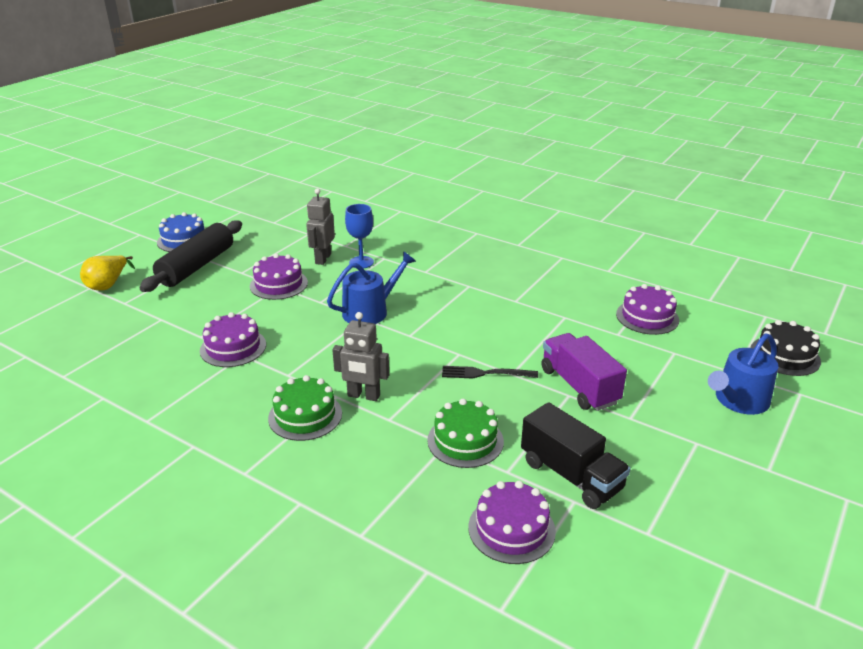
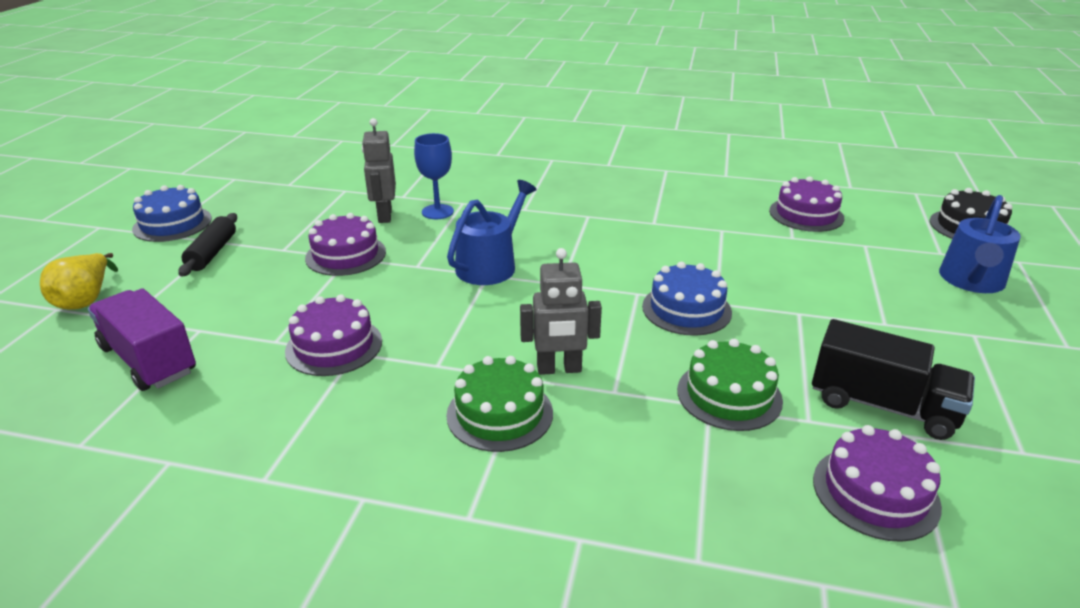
camera: 20 degrees left, 0 degrees up
black rolling pin [140,220,242,292] -> black rolling pin [178,213,237,277], size x0.57
black fork [442,366,538,379] -> blue cake [642,262,732,336]
purple truck [541,333,627,411] -> purple truck moved to [88,288,196,391]

